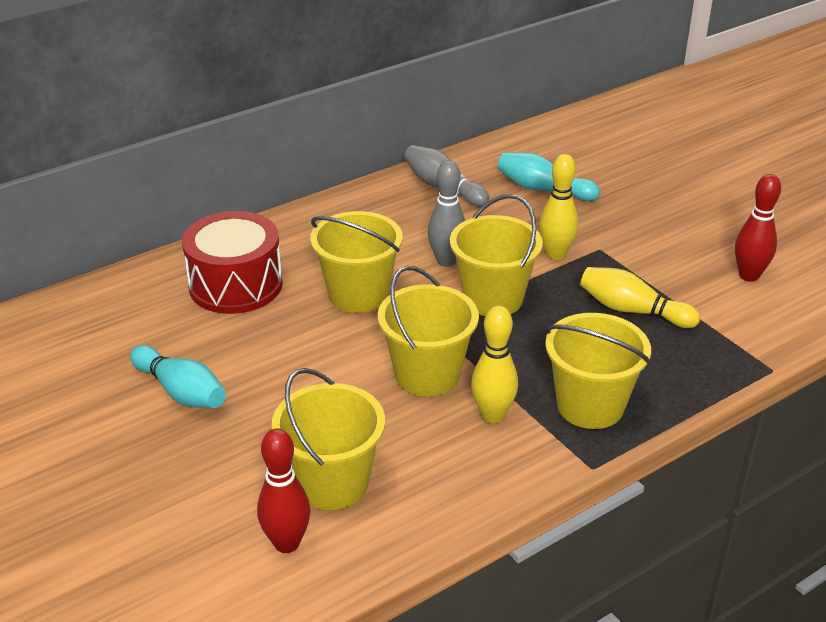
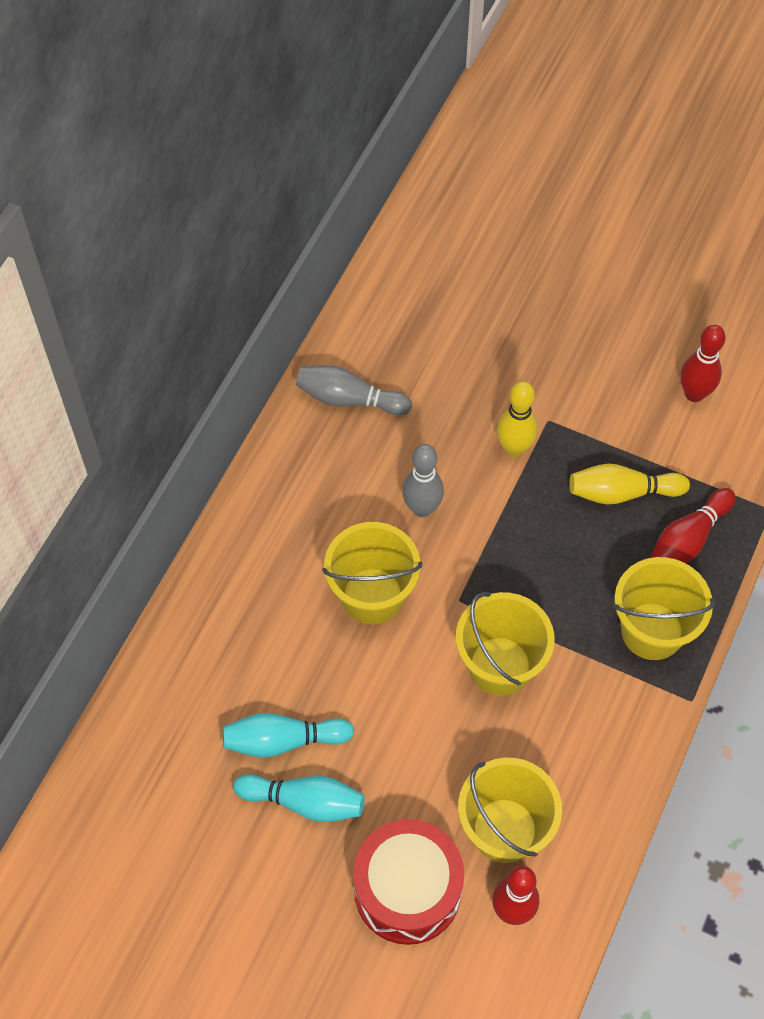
camera: 30 degrees left, 25 degrees up
red drum [182,211,283,314] -> red drum moved to [353,819,464,945]
yellow bucket [450,194,543,316] -> none
yellow bowling pin [471,306,518,423] -> none
turquoise bowling pin [498,152,600,201] -> turquoise bowling pin moved to [223,713,354,758]
none -> red bowling pin [651,488,736,563]

